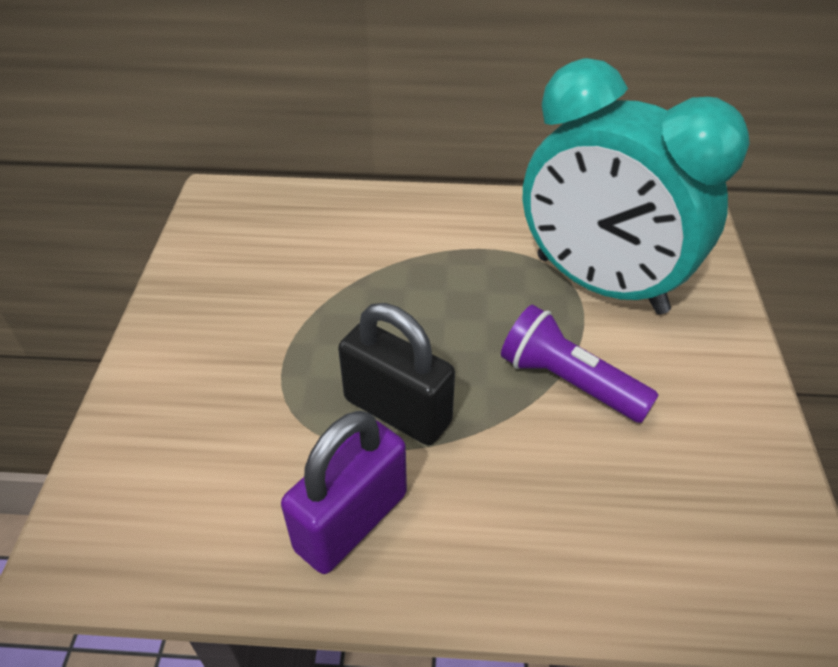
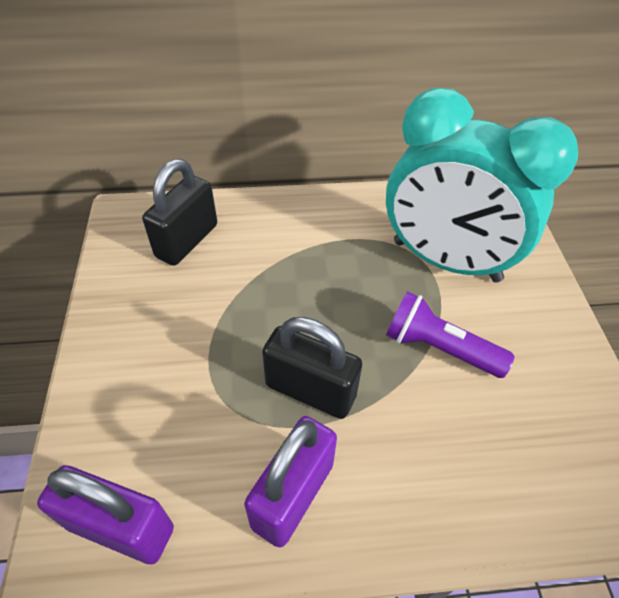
camera: 10 degrees left, 5 degrees up
none -> purple padlock [37,465,174,564]
none -> black padlock [142,159,217,266]

